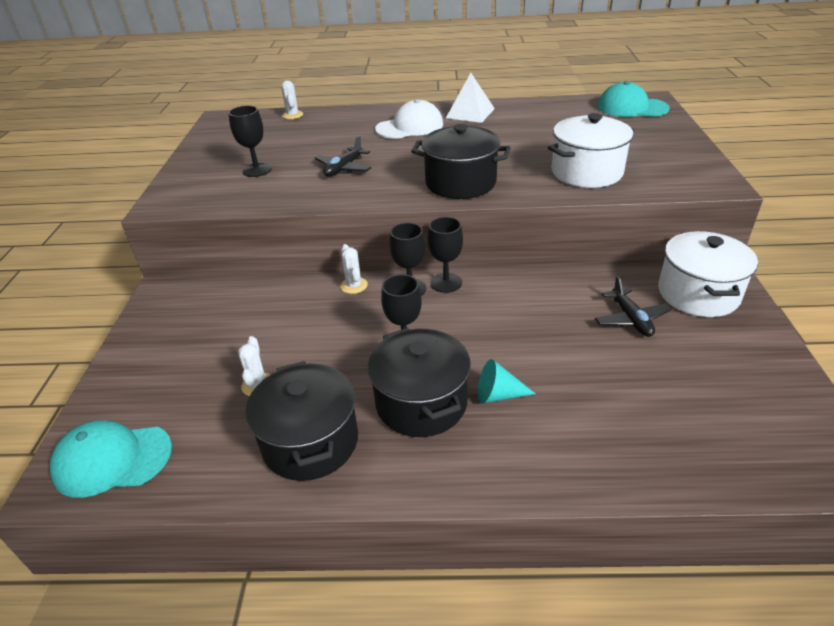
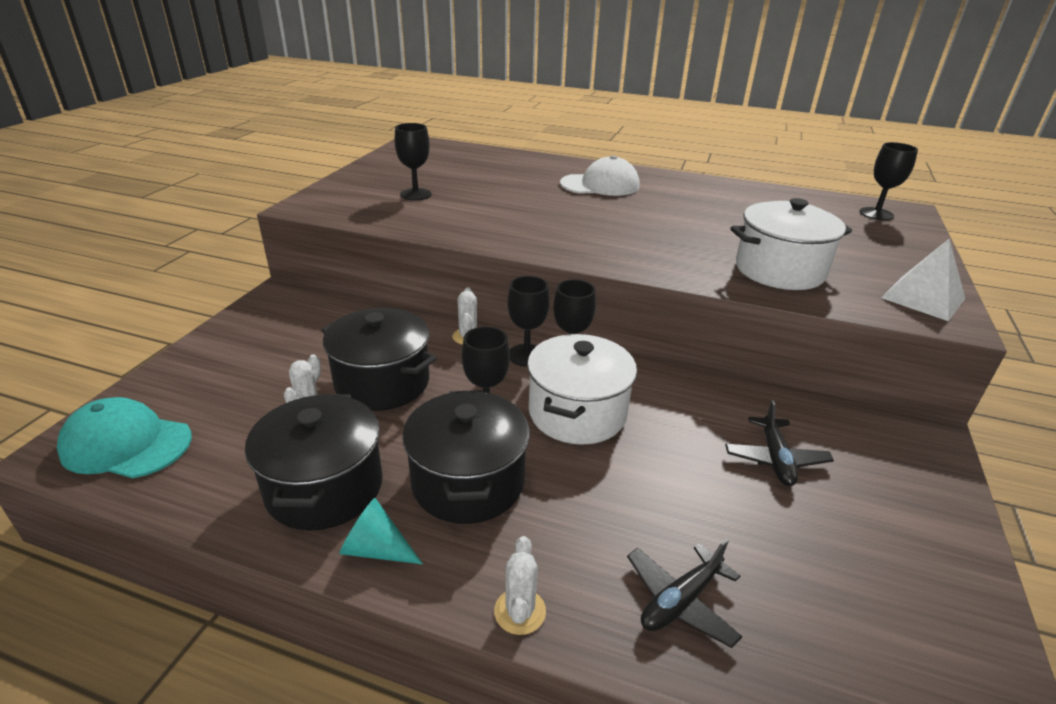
camera: 15 degrees right, 5 degrees down
white cactus [281,81,303,119] -> white cactus moved to [494,536,546,635]
black plane [315,135,371,177] -> black plane moved to [627,539,743,648]
black pot [411,124,511,199] -> black pot moved to [322,308,437,411]
white pyramid [446,73,495,123] -> white pyramid moved to [881,238,965,321]
turquoise cone [478,359,536,403] -> turquoise cone moved to [339,498,423,564]
turquoise cap [597,81,670,117] -> black goblet [860,142,918,221]
white pot [658,231,758,317] -> white pot moved to [527,334,637,445]

